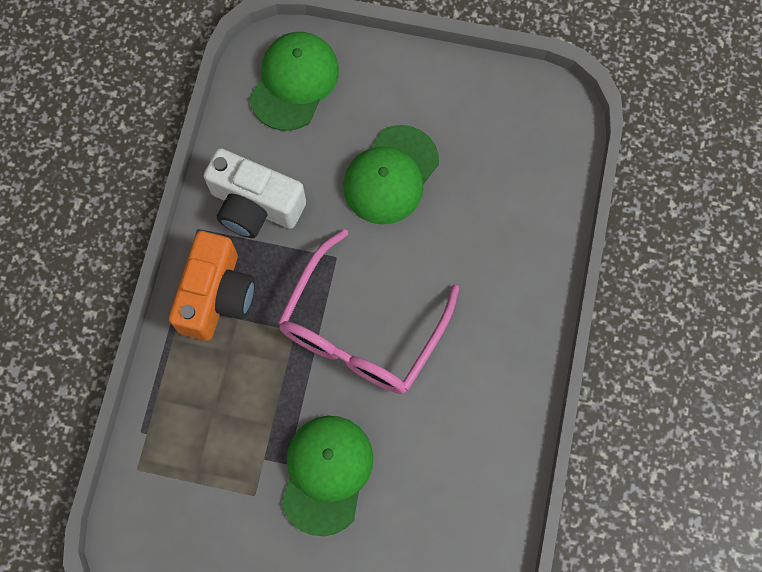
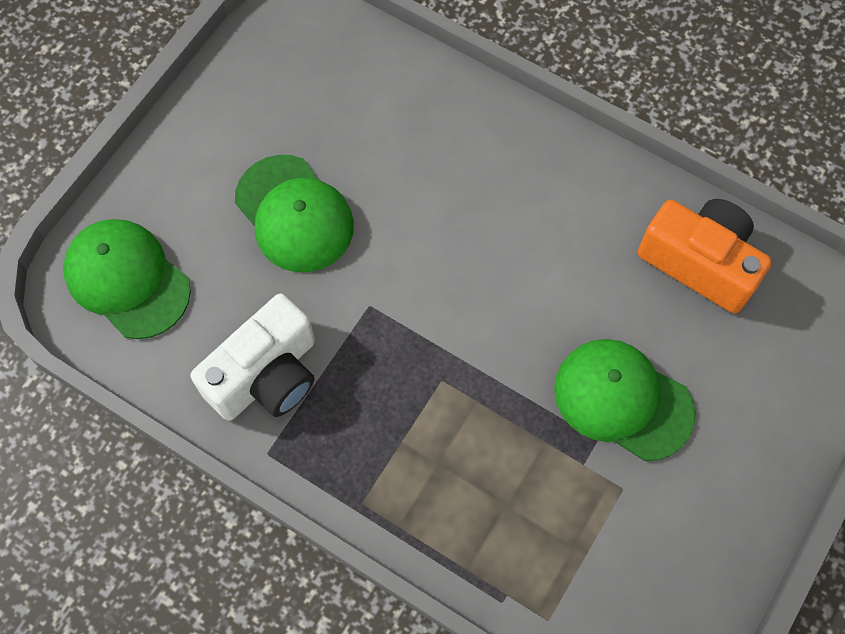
camera: 70 degrees left, 5 degrees down
orange camera [169,231,255,341] -> orange camera moved to [638,199,772,313]
pink glasses [277,229,459,394] -> none

